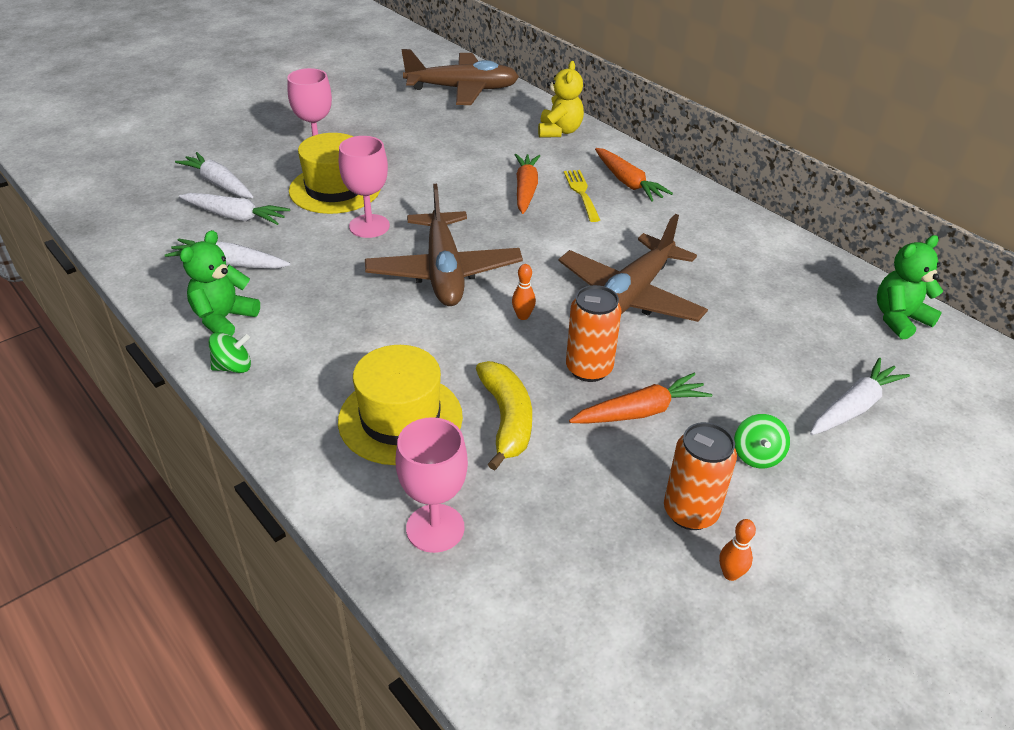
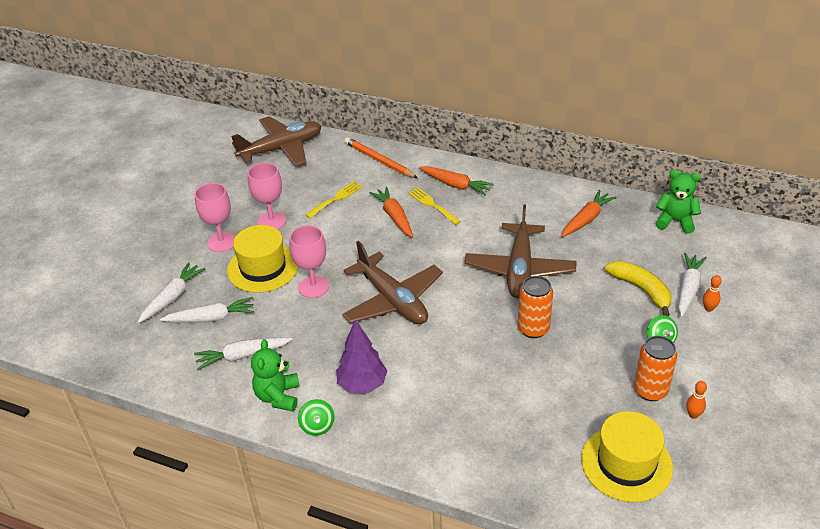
camera: 25 degrees left, 0 degrees up
white carrot [175,152,253,198] -> white carrot turned 105 degrees clockwise [138,262,205,323]
green spinning top [209,332,251,373] -> green spinning top turned 120 degrees clockwise [298,399,334,436]
yellow hat [338,345,463,465] -> yellow hat moved to [581,411,673,502]
pink goblet [396,417,468,553] -> pink goblet moved to [248,162,286,229]
yellow banana [476,361,532,471] -> yellow banana moved to [605,261,671,316]
orange bowling pin [512,264,536,320] -> orange bowling pin moved to [703,275,722,312]
yellow teddy bear [538,61,584,138] -> orange pencil [344,137,418,178]
orange carrot [569,373,712,424] -> orange carrot moved to [561,190,617,237]
green teddy bear [877,235,943,340] -> green teddy bear turned 75 degrees clockwise [656,170,701,234]
none -> yellow fork [306,181,363,218]
none -> purple tree [336,319,388,393]

